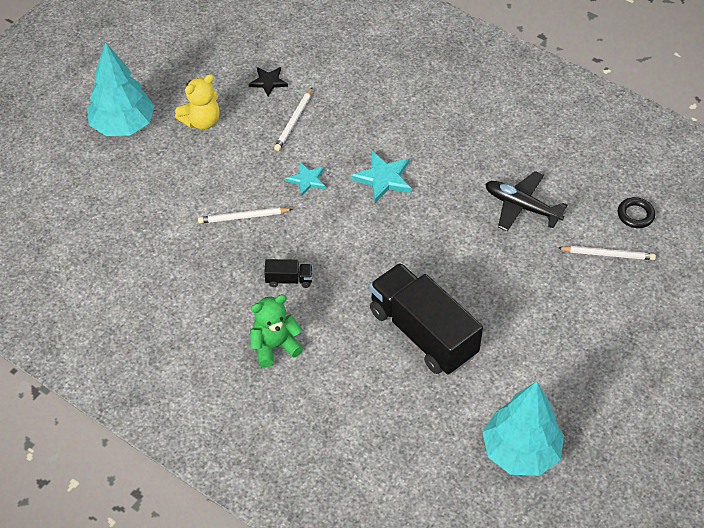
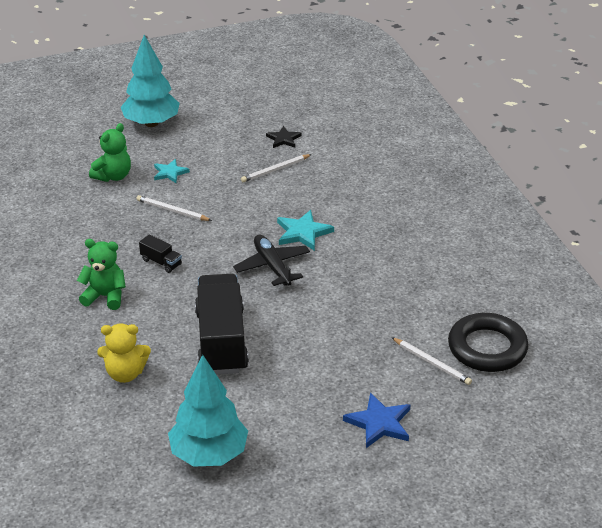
camera: 35 degrees right, 15 degrees down
yellow teddy bear [175,74,220,130] -> yellow teddy bear moved to [97,323,151,383]
turquoise star [285,162,326,197] -> turquoise star moved to [154,159,190,183]
black plane [485,171,567,232] -> black plane moved to [233,235,310,286]
black ring [618,197,655,228] -> black ring [448,313,529,372], size x2.07
none -> green teddy bear [89,123,131,182]
none -> blue star [343,393,410,448]

